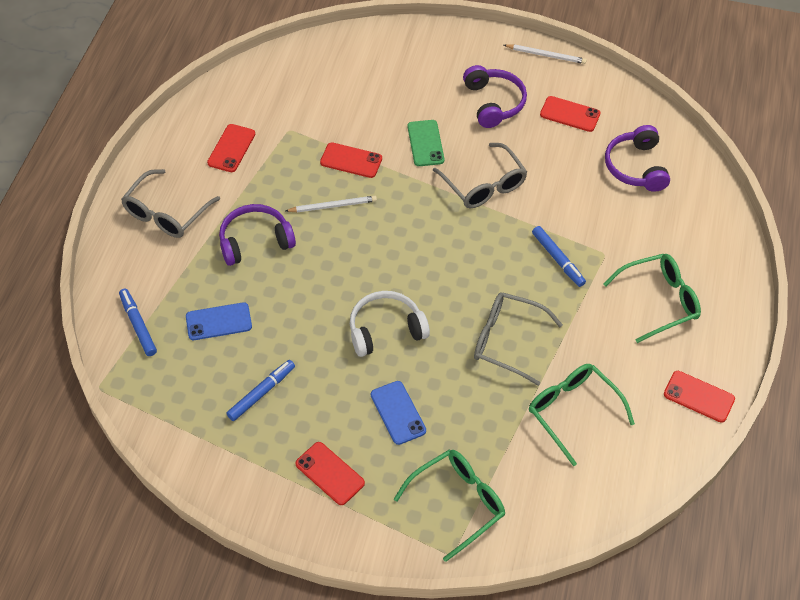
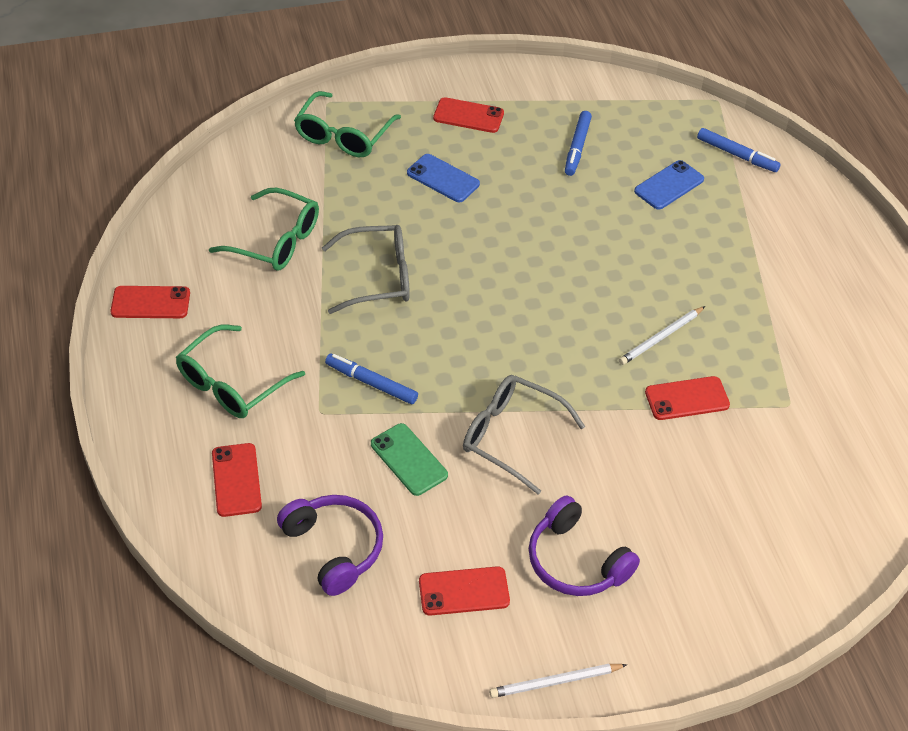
camera: 150 degrees right, 5 degrees down
grey glasses [121,169,220,238] -> none
red phone [207,124,255,172] -> red phone moved to [212,443,262,517]
purple headphones [219,204,296,266] -> none
white headphones [350,291,430,357] -> none
green phone [408,120,444,166] -> green phone moved to [371,423,448,496]

